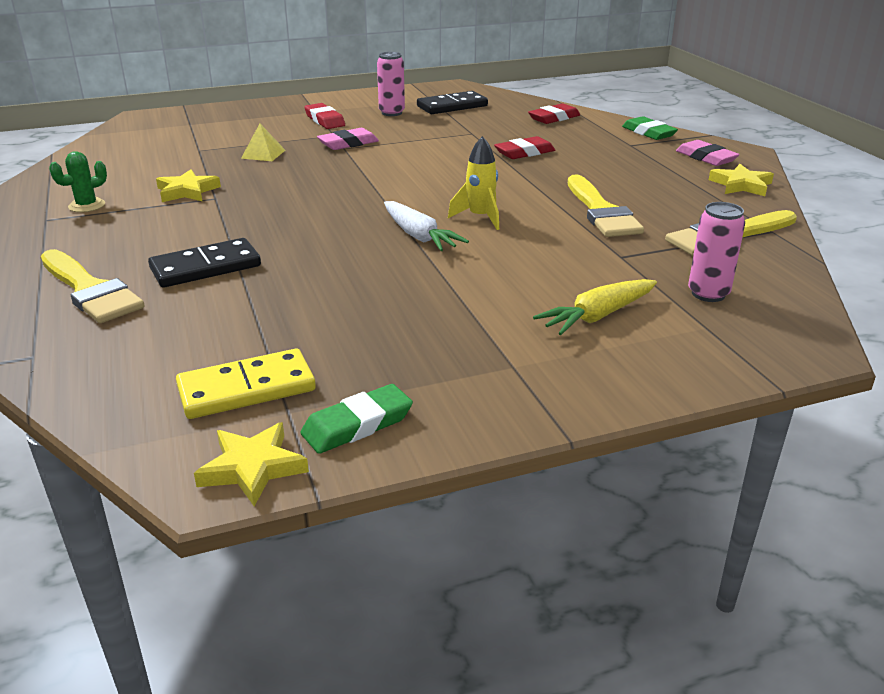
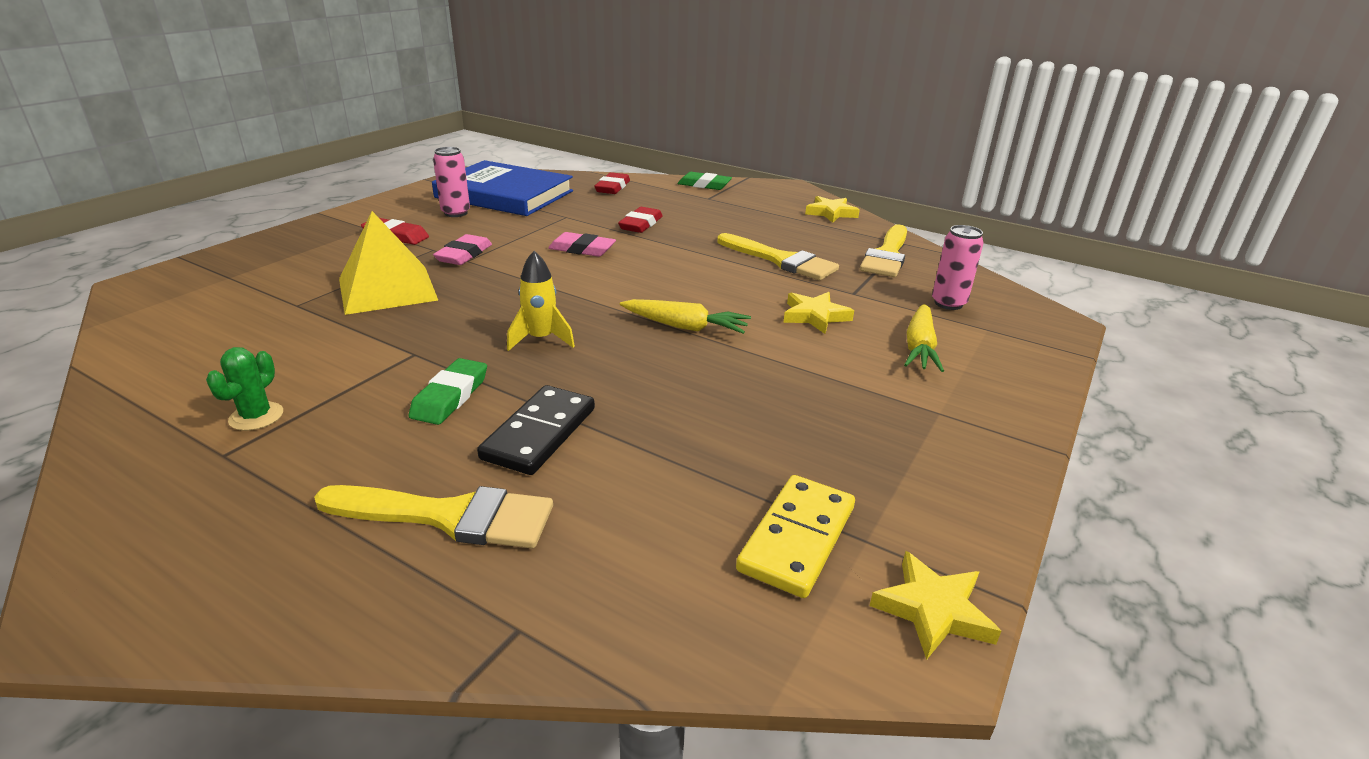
camera: 40 degrees left, 0 degrees up
yellow star [156,169,221,202] -> yellow star moved to [783,292,854,334]
yellow pyramid [241,124,285,161] -> yellow pyramid [339,211,438,315], size x2.12
green eraser [300,384,413,454] -> green eraser moved to [409,358,487,425]
white carrot [384,201,469,251] -> yellow carrot [620,299,751,334]
black domino [417,91,488,114] -> blue book [432,160,573,216]
yellow rocket [448,136,499,230] -> yellow rocket moved to [507,251,575,351]
pink eraser [676,140,740,166] -> pink eraser moved to [548,232,616,257]

